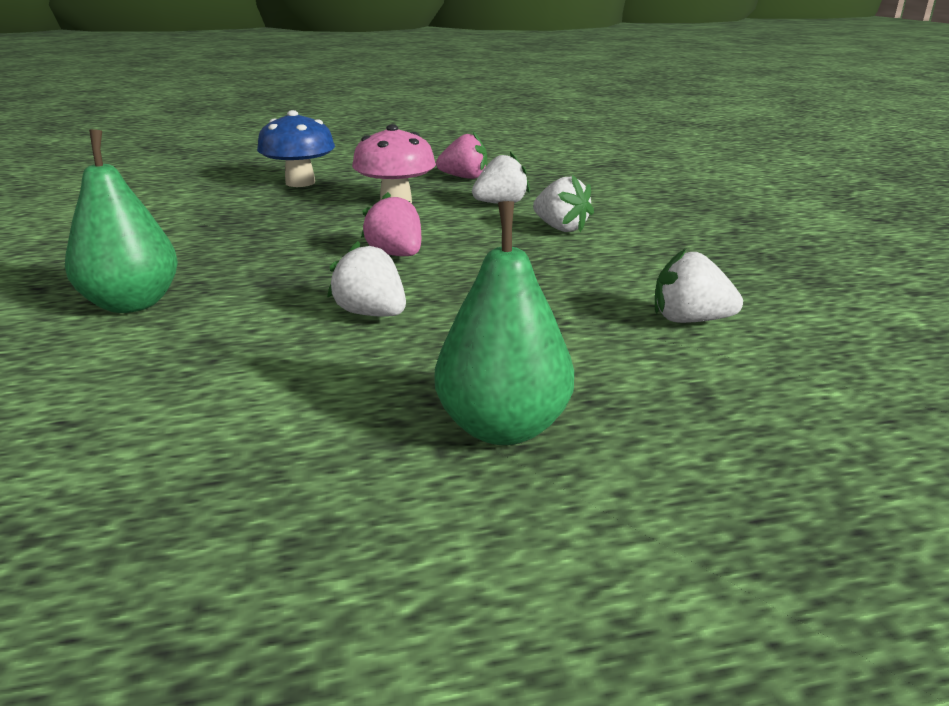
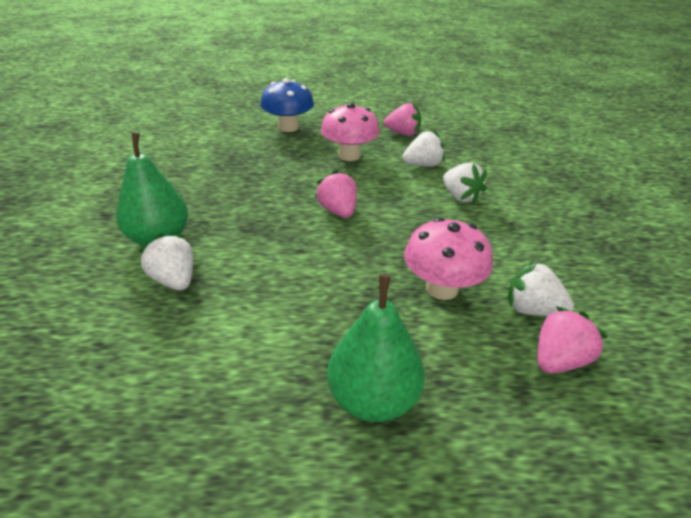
camera: 10 degrees right, 10 degrees up
white strawberry [327,241,406,317] -> white strawberry moved to [138,234,193,290]
none -> pink mushroom [404,217,493,300]
none -> pink strawberry [537,306,607,373]

